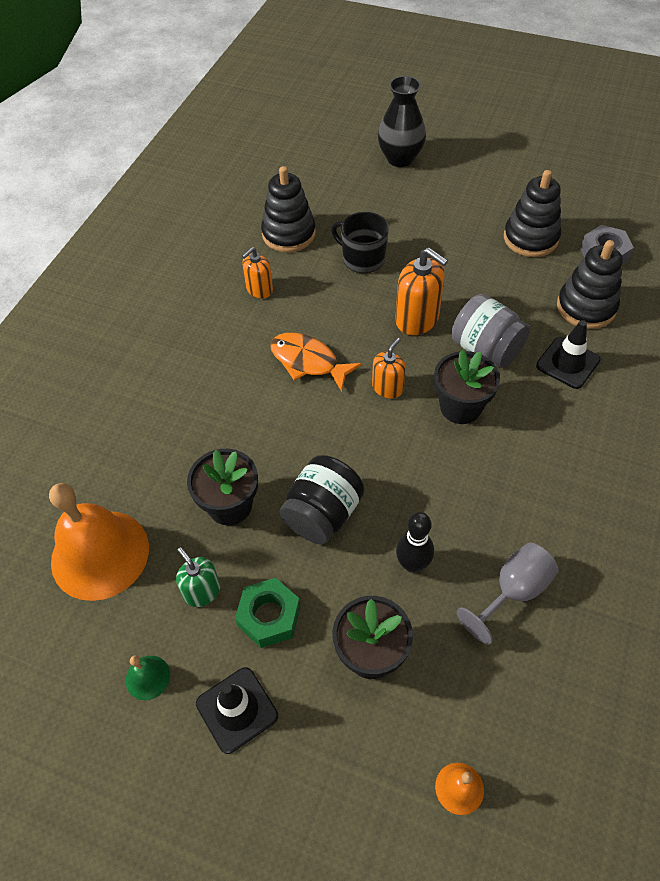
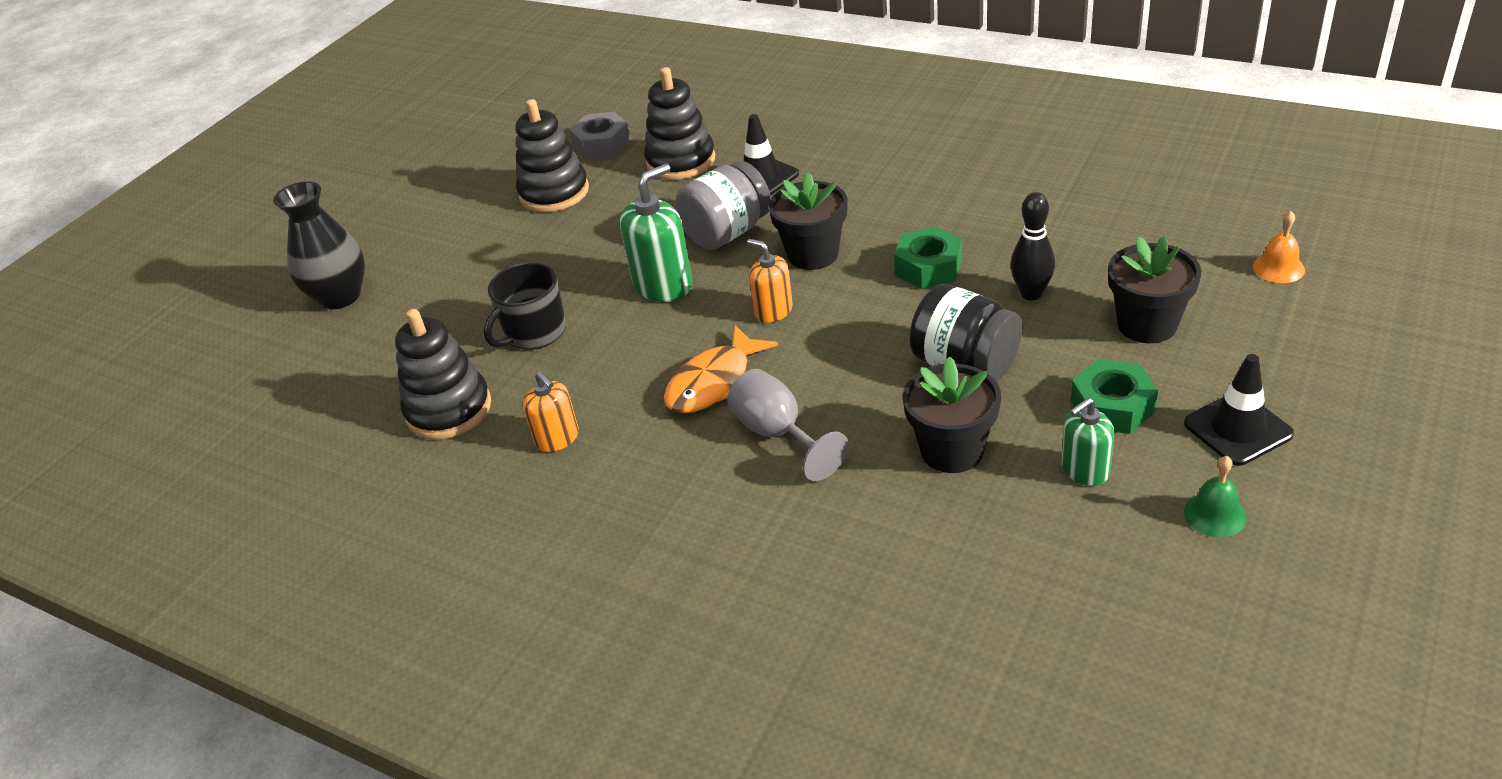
camera: 80 degrees left, 15 degrees down
orange bell [49,483,149,601] -> none
orange soap dispenser [395,248,448,335] -> green soap dispenser [620,164,693,302]
grey goblet [457,543,559,644] -> grey goblet moved to [727,369,849,481]
none -> green nut [894,226,962,289]

